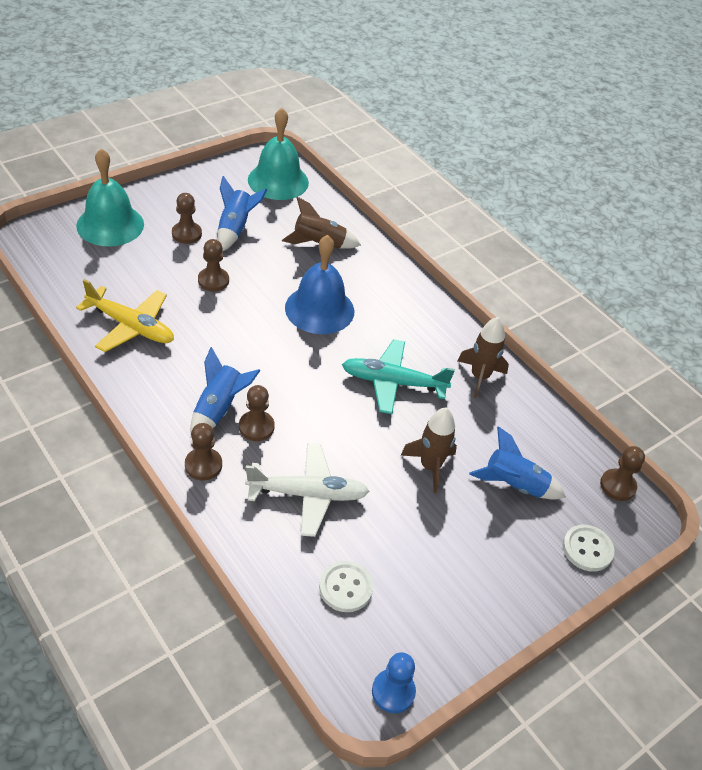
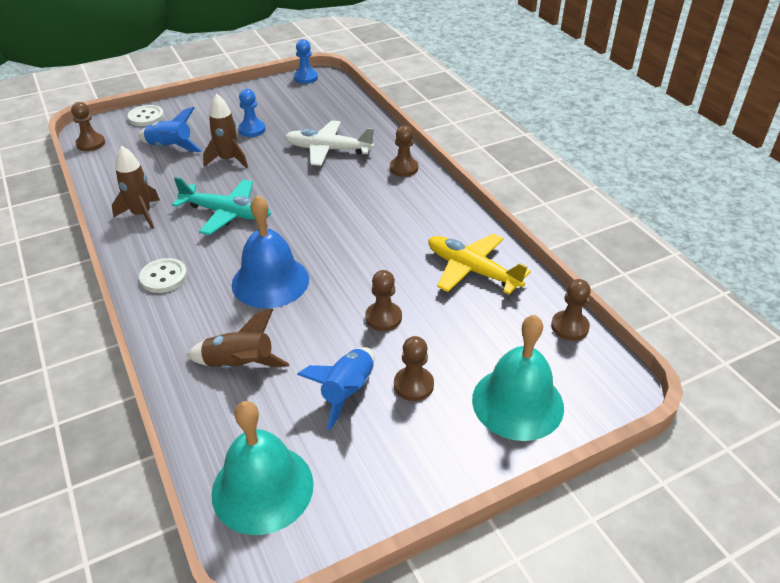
camera: 165 degrees left, 5 degrees down
blue rocket [190,347,260,433] -> none
brown pawn [239,385,275,441] -> brown pawn moved to [551,279,591,341]
white button [319,561,373,612] -> white button moved to [139,258,187,293]
none -> blue pawn [238,89,266,137]

